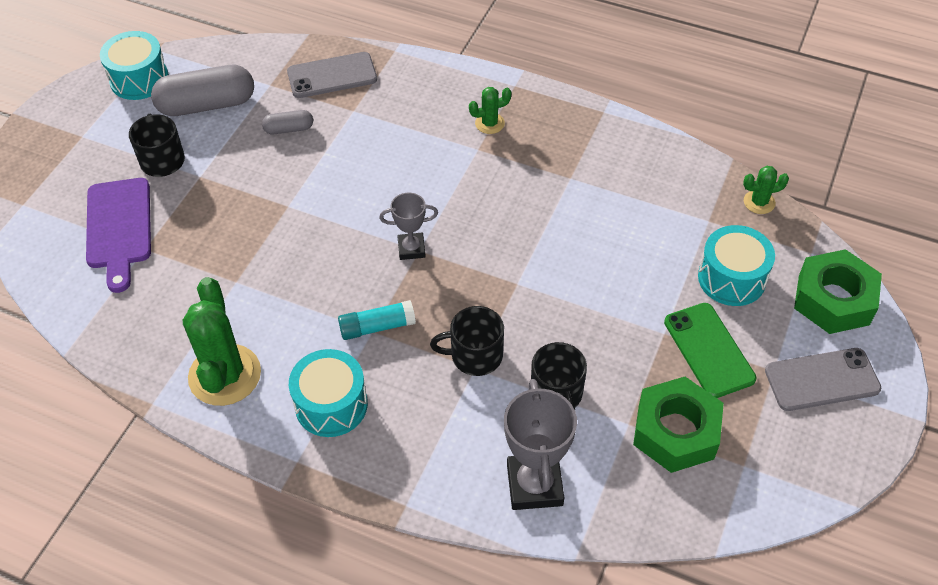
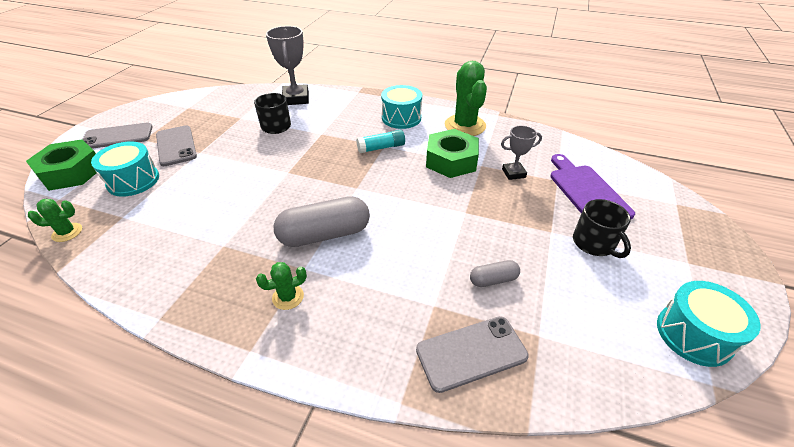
camera: 175 degrees right, 10 degrees down
grey capsule [151,65,254,116] -> grey capsule moved to [273,196,370,247]
grey trophy [379,193,438,260] -> grey trophy moved to [501,125,542,180]
black mug [430,306,504,376] -> none
green nut [633,377,724,473] -> green nut moved to [426,129,479,178]
green phone [664,303,756,398] -> grey phone [156,125,197,166]

